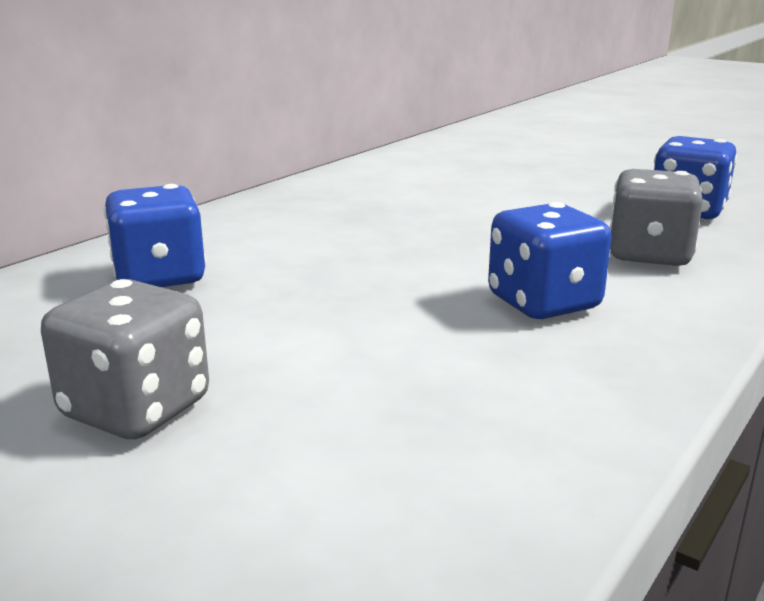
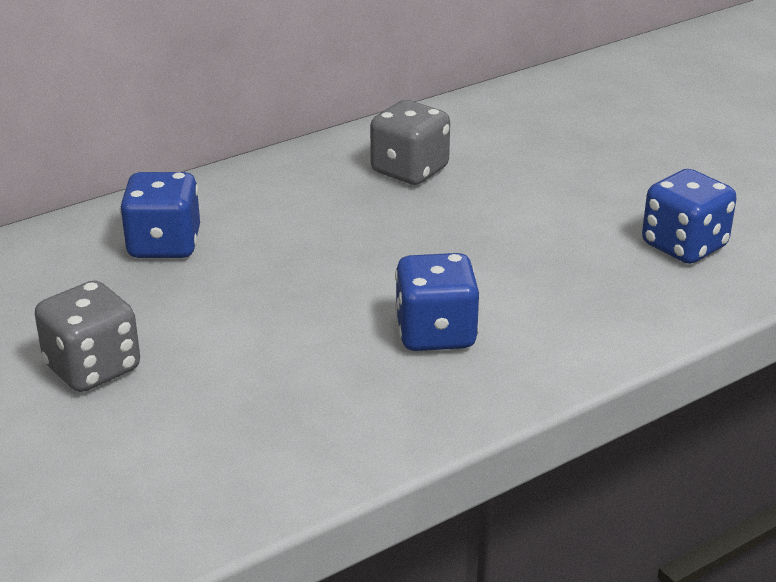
camera: 20 degrees right, 10 degrees up
grey dice [610,169,703,266] -> grey dice moved to [370,100,450,185]

